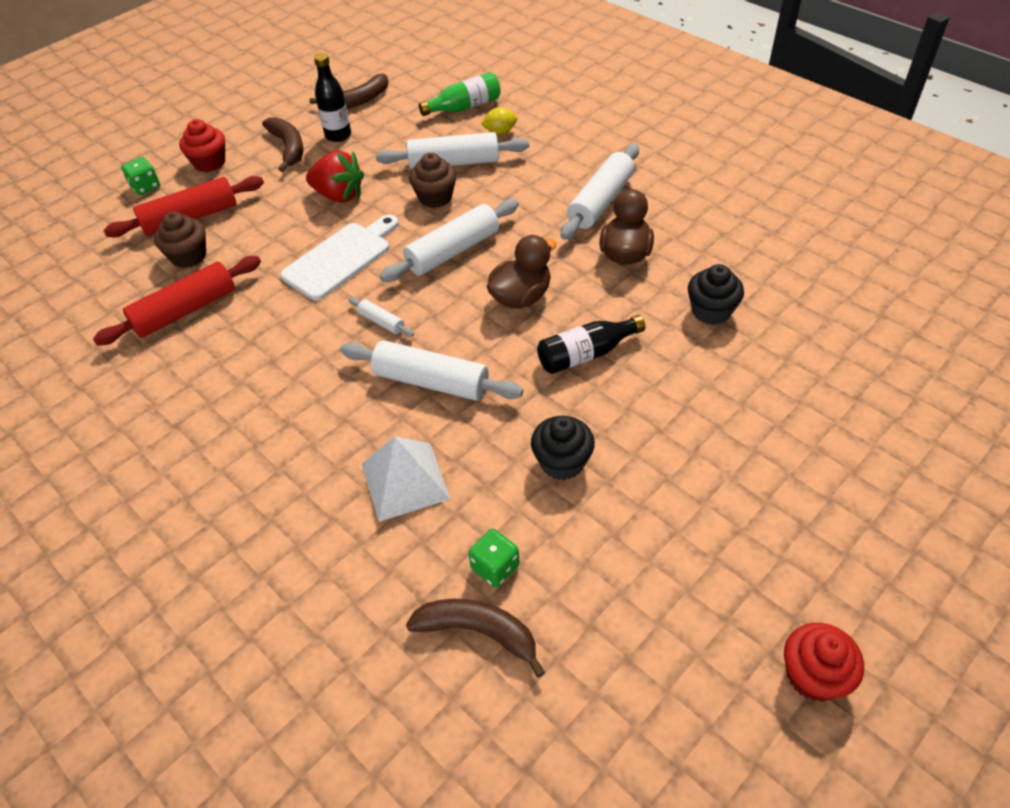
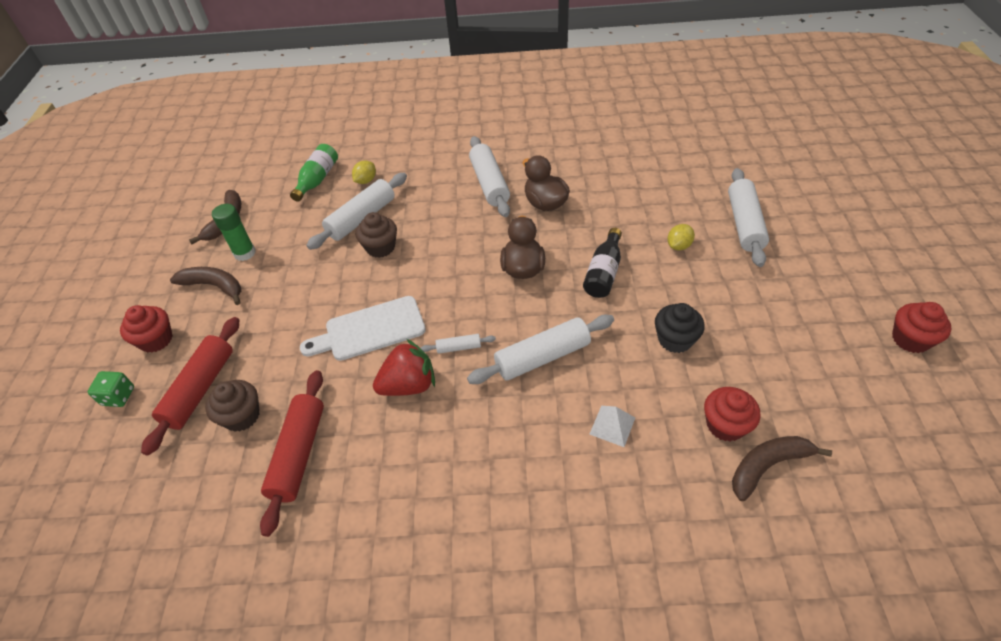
camera: 45 degrees left, 0 degrees up
white cutting board [280,215,399,301] -> white cutting board turned 105 degrees counterclockwise [300,296,426,361]
red strawberry [306,151,364,203] -> red strawberry moved to [373,339,435,396]
black bottle [314,53,351,142] -> green glue stick [212,204,256,261]
white pyramid [362,436,450,522] -> white pyramid [590,406,635,447], size x0.60
white rolling pin [380,199,519,282] -> white rolling pin moved to [728,168,769,267]
green dice [468,529,519,588] -> red cupcake [704,387,761,442]
black cupcake [688,264,744,325] -> none
none -> yellow lemon [668,224,695,250]

